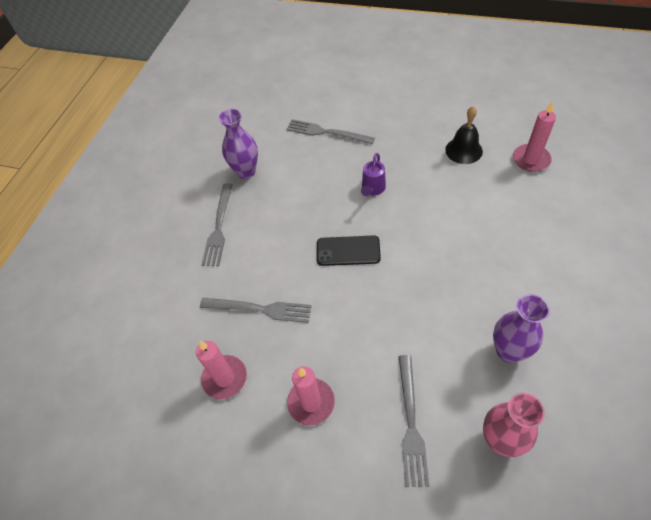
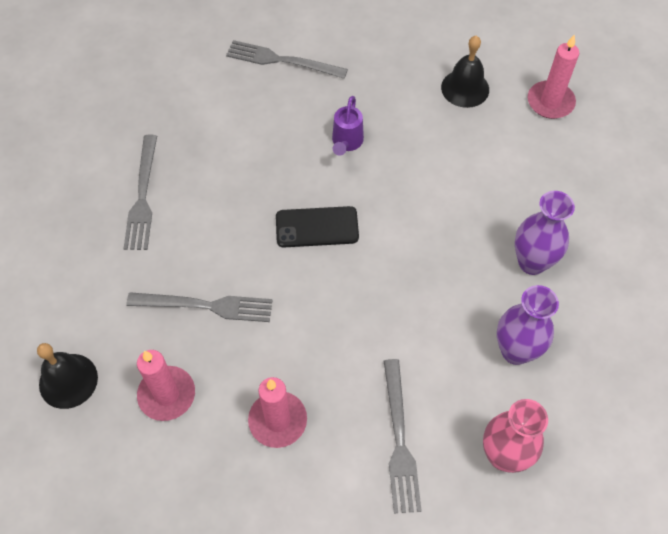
camera: 10 degrees left, 5 degrees up
purple vase [219,109,258,179] -> purple vase moved to [515,191,575,275]
none -> black bell [37,343,98,409]

